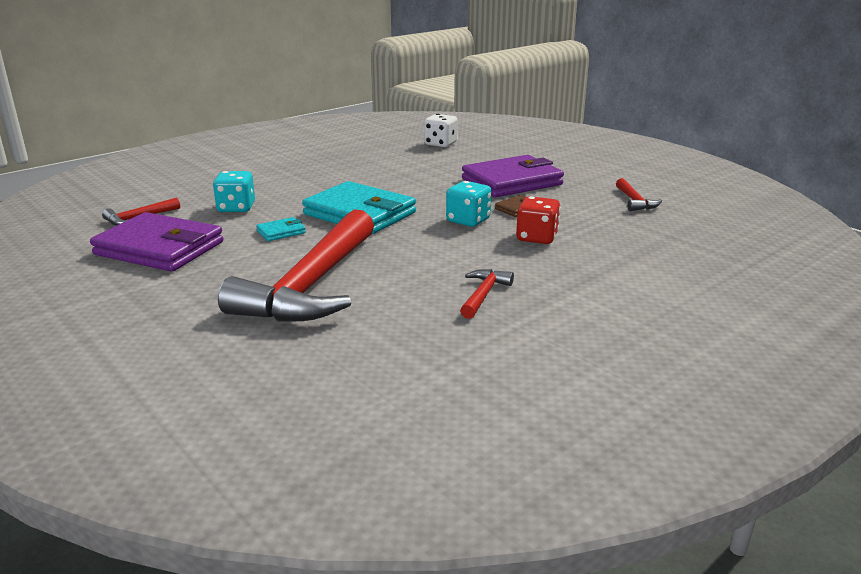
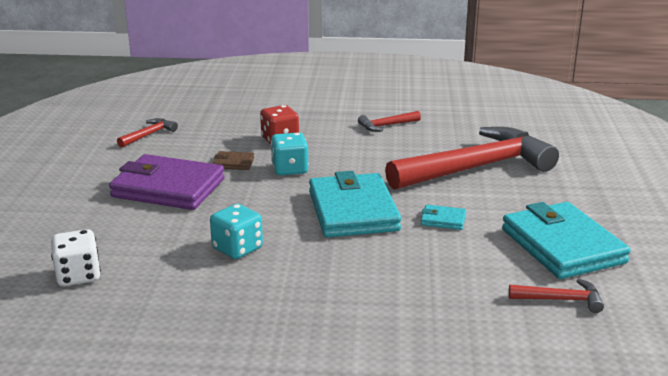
camera: 135 degrees left, 0 degrees up
purple wallet [90,212,223,271] -> turquoise wallet [502,202,631,279]
turquoise dice [213,171,255,212] -> turquoise dice moved to [210,204,263,259]

